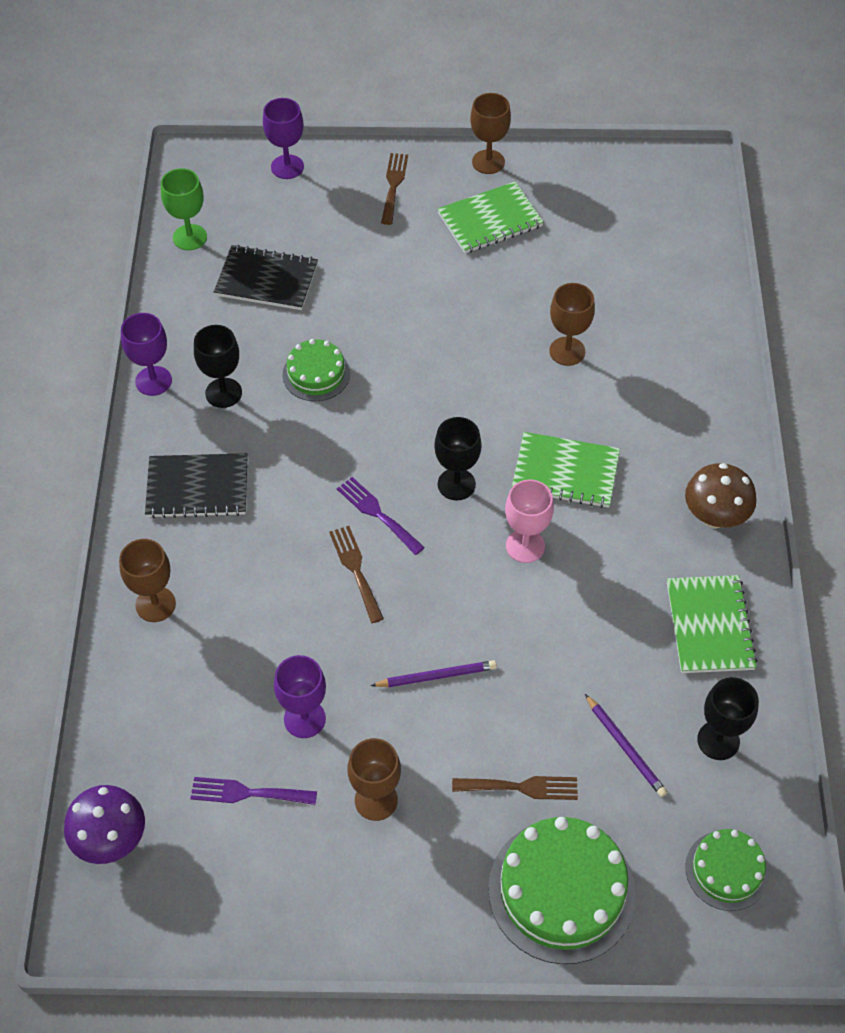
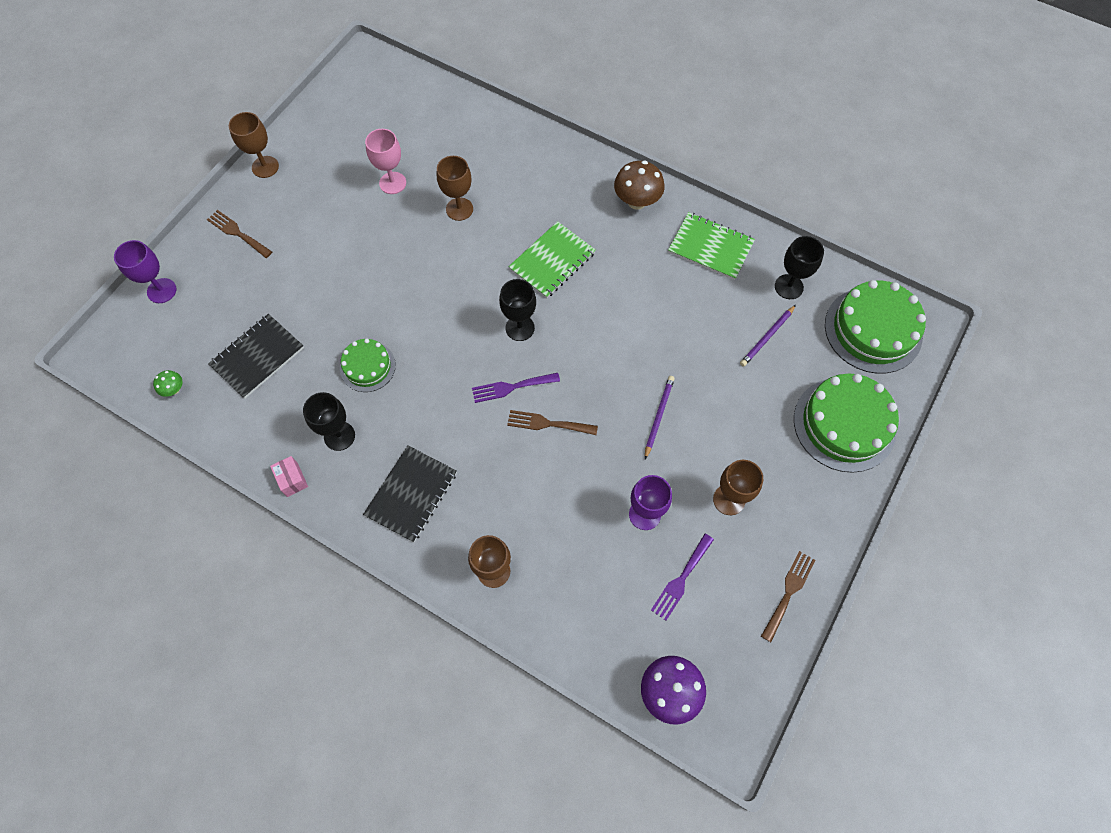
camera: 60 degrees left, 10 degrees up
purple goblet [121,313,172,396] -> pink box [270,456,308,497]
green goblet [161,168,207,250] -> green mushroom [153,370,182,397]
green notebook [438,182,544,253] -> none
brown fork [452,776,578,800] -> brown fork moved to [761,551,816,642]
pink goblet [505,479,554,563] -> pink goblet moved to [365,129,406,194]
purple pencil [585,694,667,797] -> purple pencil turned 135 degrees clockwise [740,305,796,367]
green cake [685,829,769,911] -> green cake [825,280,926,374], size x1.77

